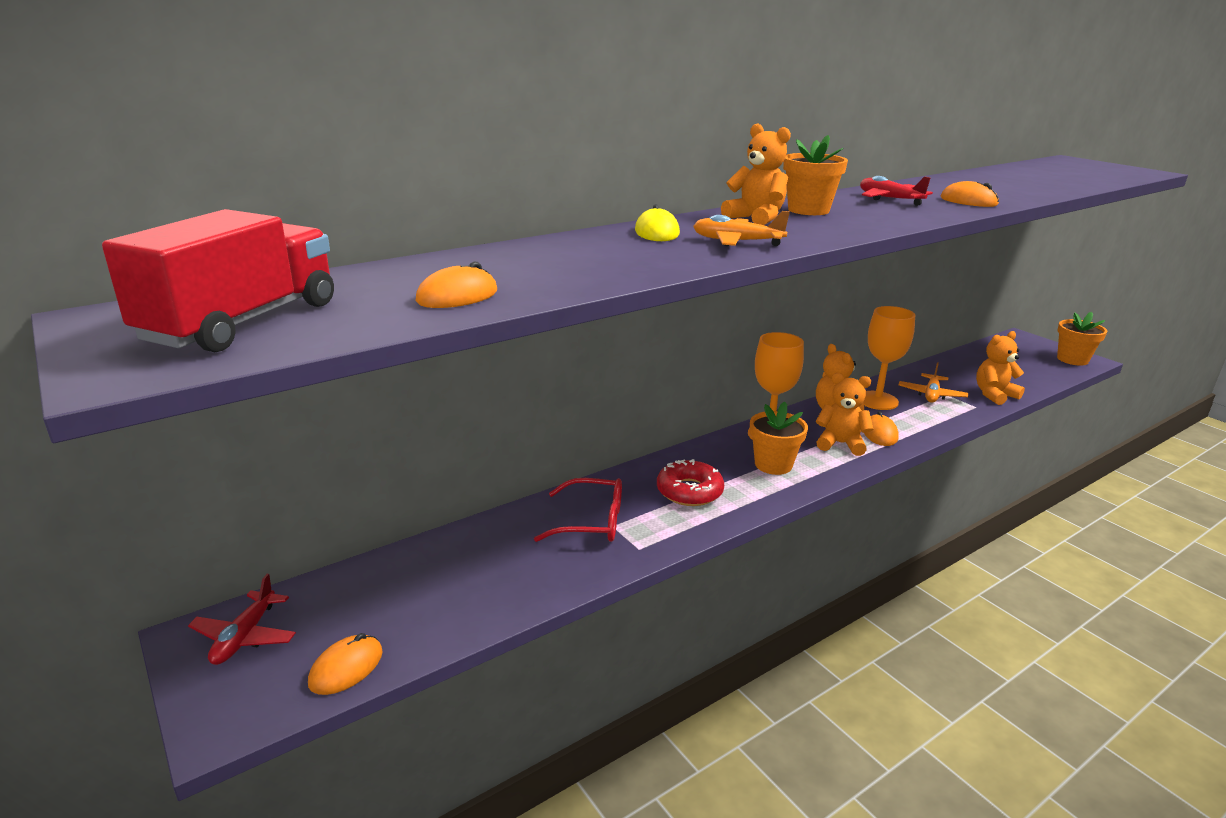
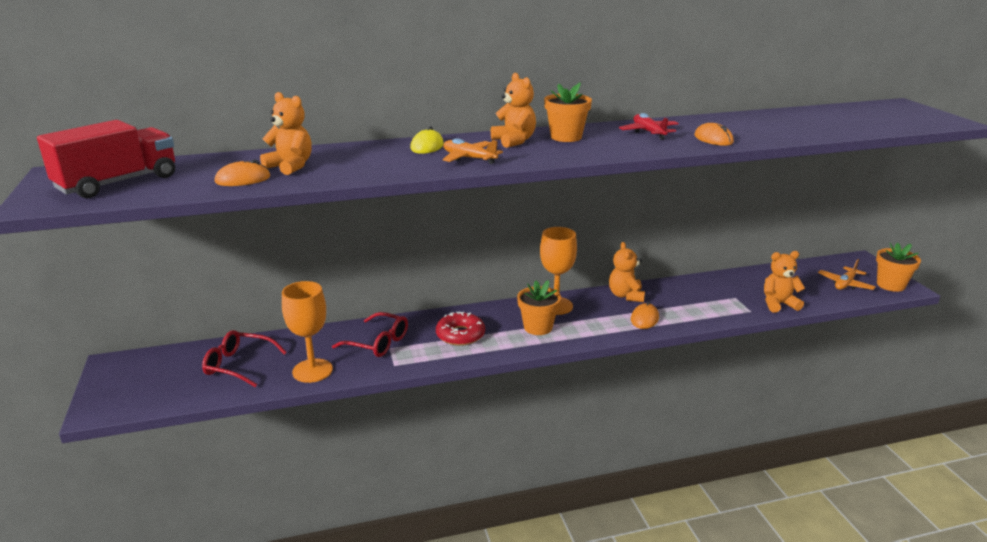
camera: 20 degrees right, 0 degrees up
red plane [188,574,296,665] -> none
orange mouse [308,633,383,695] -> none
orange teddy bear [816,373,873,456] -> orange teddy bear moved to [260,92,312,175]
orange goblet [863,306,915,410] -> orange goblet moved to [282,281,333,383]
orange plane [899,362,968,403] -> orange plane moved to [818,259,876,290]
none -> red glasses [202,330,287,387]

